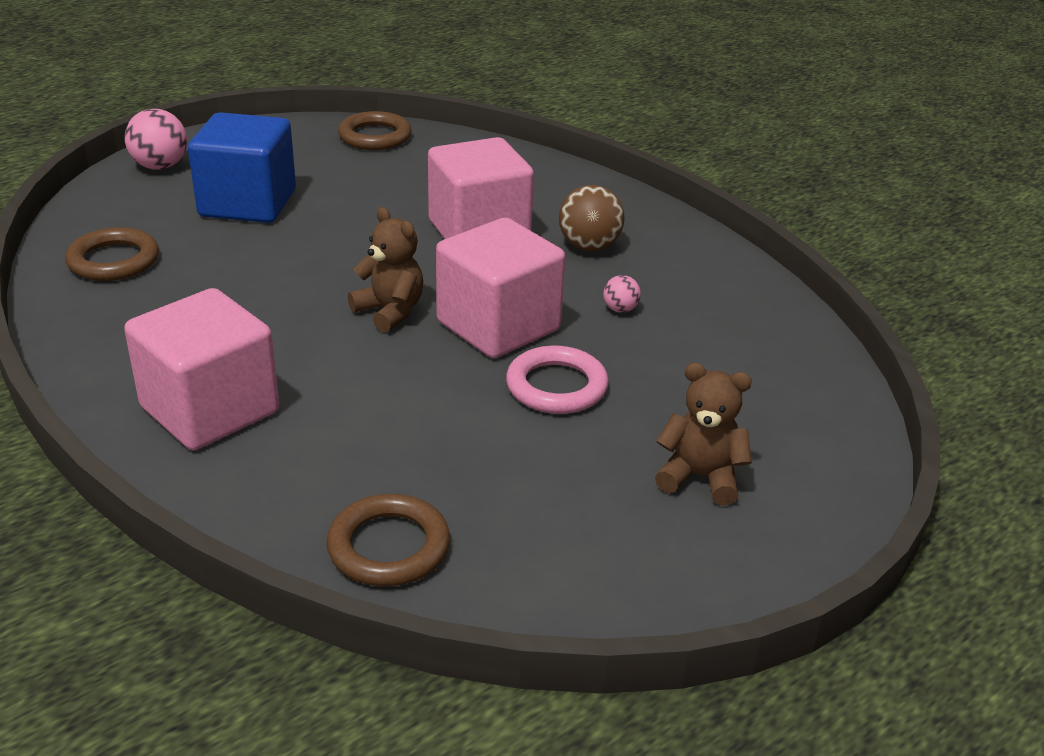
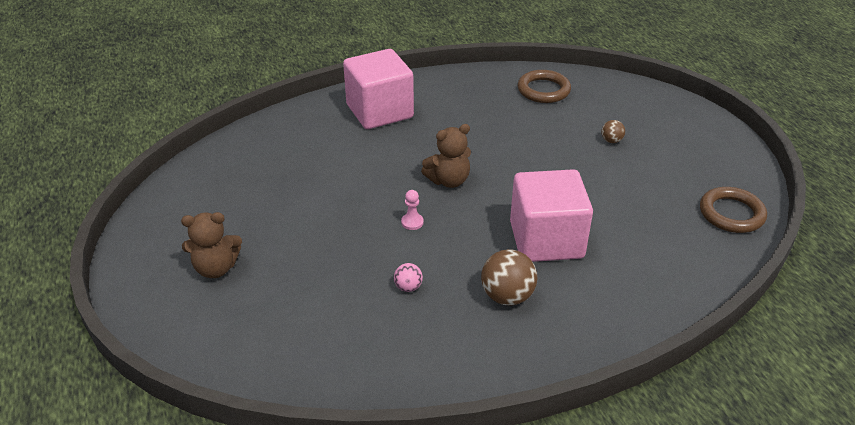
camera: 110 degrees right, 5 degrees up
pink ball [125,109,187,170] -> none
blue cube [188,112,296,223] -> brown ball [601,120,625,143]
brown ring [326,494,450,586] -> none
pink cube [436,218,565,358] -> pink pawn [401,190,424,230]
pink ring [506,346,609,414] -> none
brown teddy bear [655,363,752,505] -> brown teddy bear turned 45 degrees clockwise [181,212,242,278]

